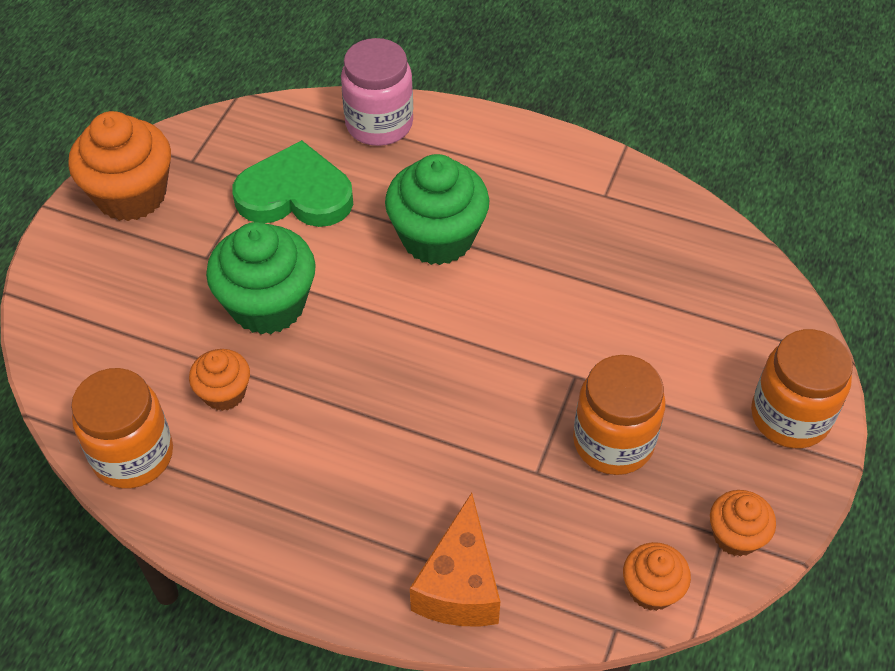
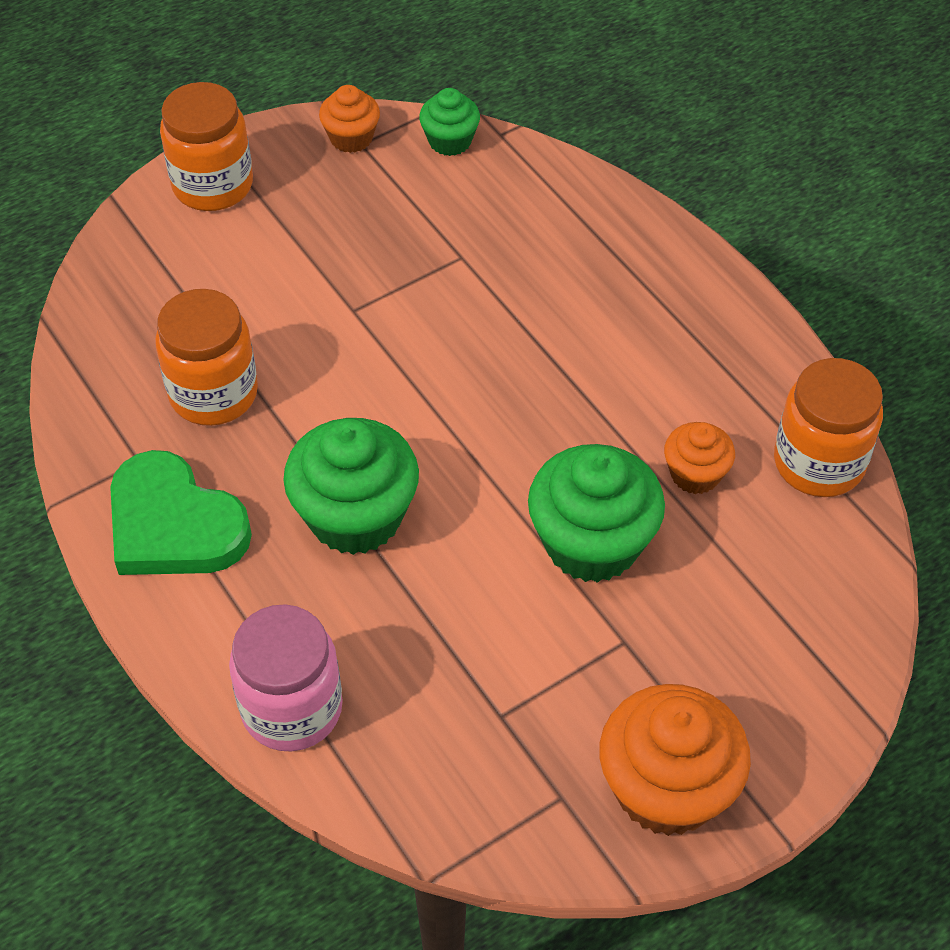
camera: 145 degrees left, 0 degrees up
green heart [233,140,353,227] -> green heart moved to [110,450,252,575]
orange cheese [410,493,500,626] -> none
orange jar [573,355,666,475] -> orange jar moved to [155,289,258,426]
orange cupcake [623,542,691,611] -> green cupcake [419,88,480,156]

